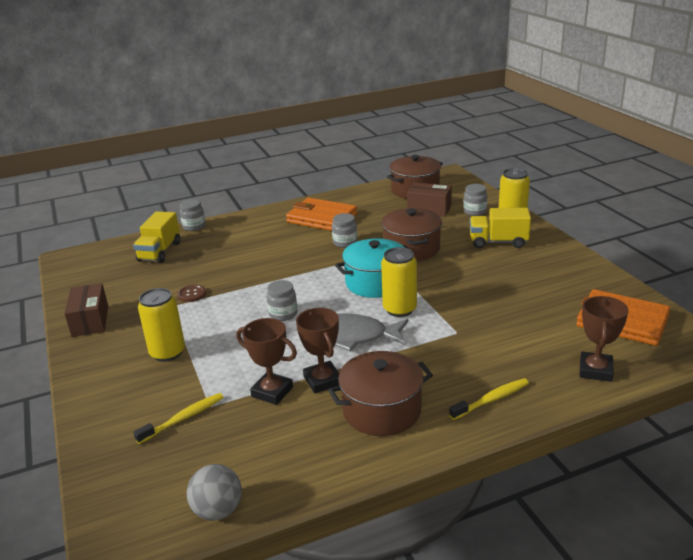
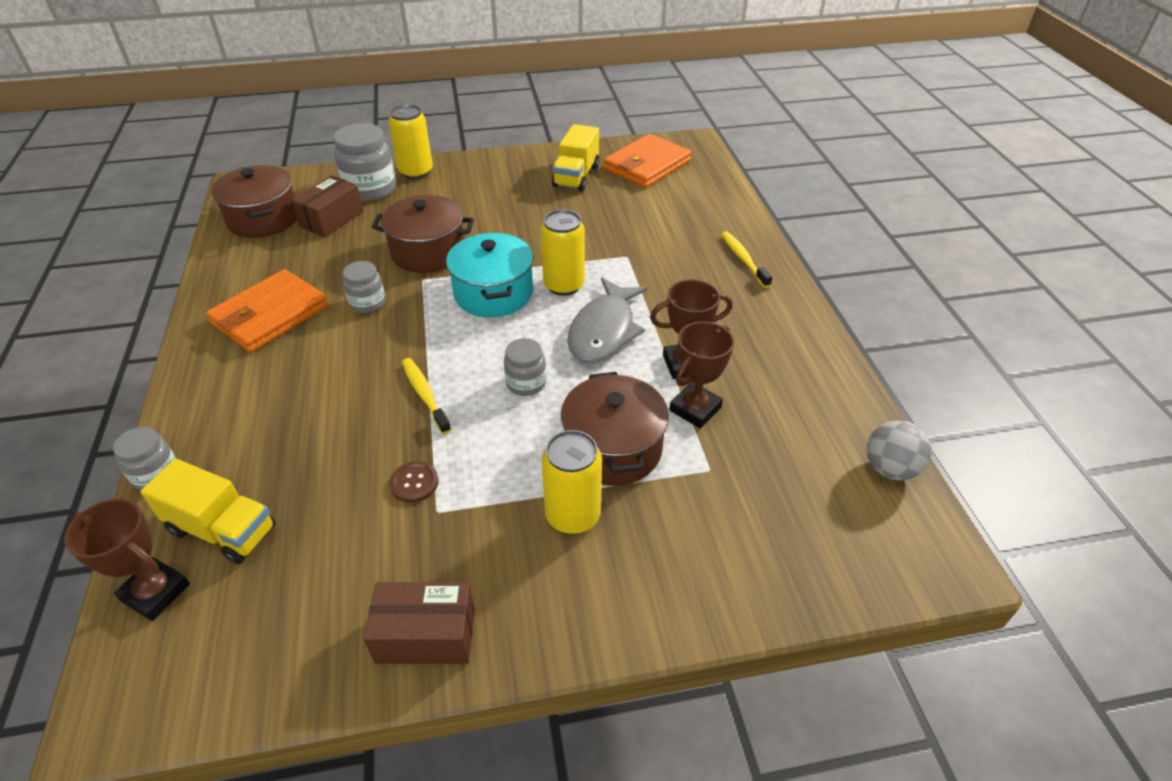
camera: 80 degrees left, 15 degrees up
yellow toothbrush [133,393,224,444] -> yellow toothbrush moved to [402,358,451,434]
brown pot [328,351,433,436] -> brown pot moved to [561,372,669,486]
grey jar [463,184,487,216] -> grey jar [333,123,396,201], size x1.74
yellow truck [470,208,531,248] -> yellow truck moved to [552,124,599,191]
brown trophy [580,296,628,382] -> brown trophy moved to [64,498,190,621]

